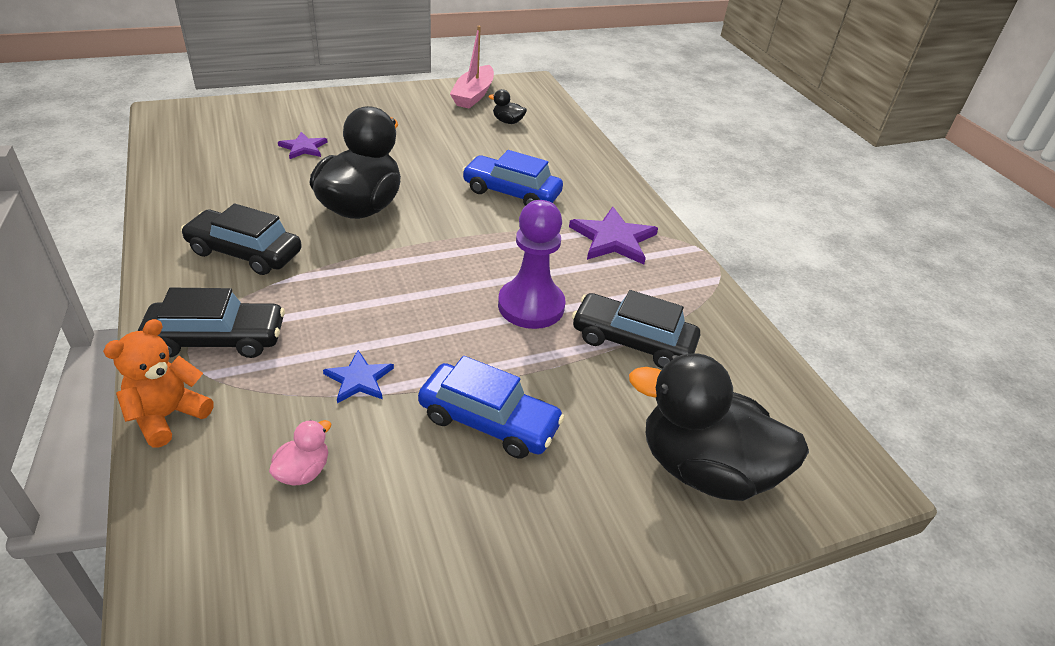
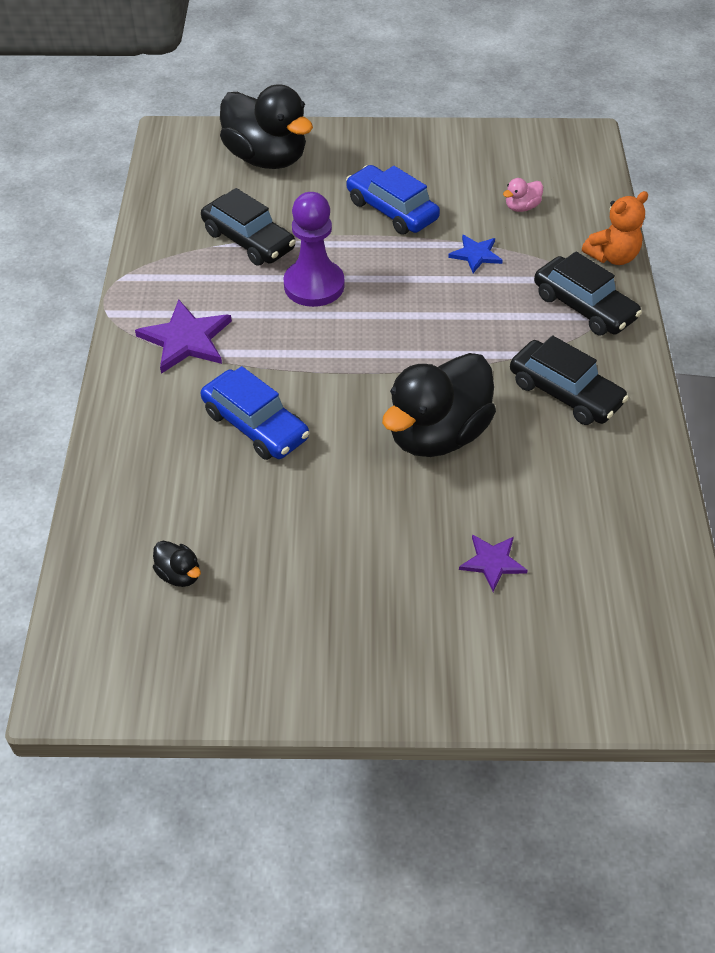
camera: 155 degrees left, 10 degrees up
black car [138,288,285,358] -> black car turned 150 degrees counterclockwise [534,252,642,335]
pink boat [450,26,494,109] -> none

